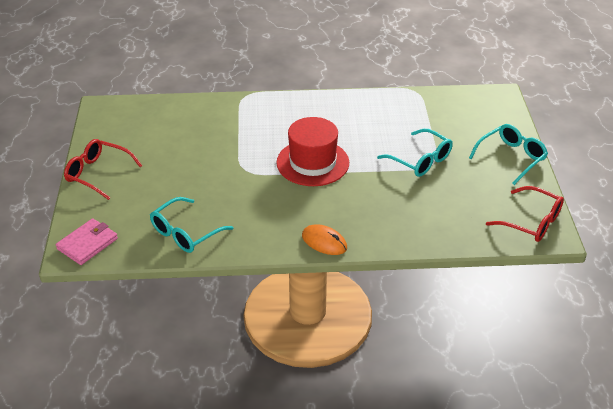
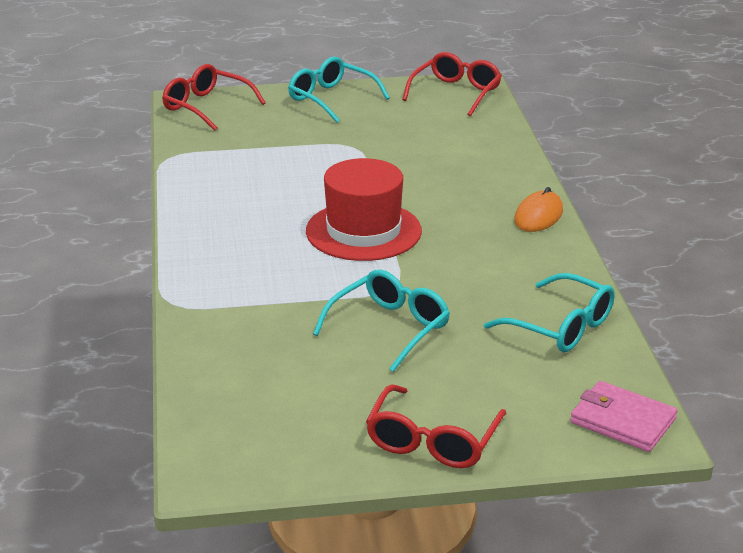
camera: 95 degrees left, 10 degrees down
turquoise glasses [377,129,453,177] -> turquoise glasses moved to [313,269,450,372]
none -> red glasses [162,64,266,131]

